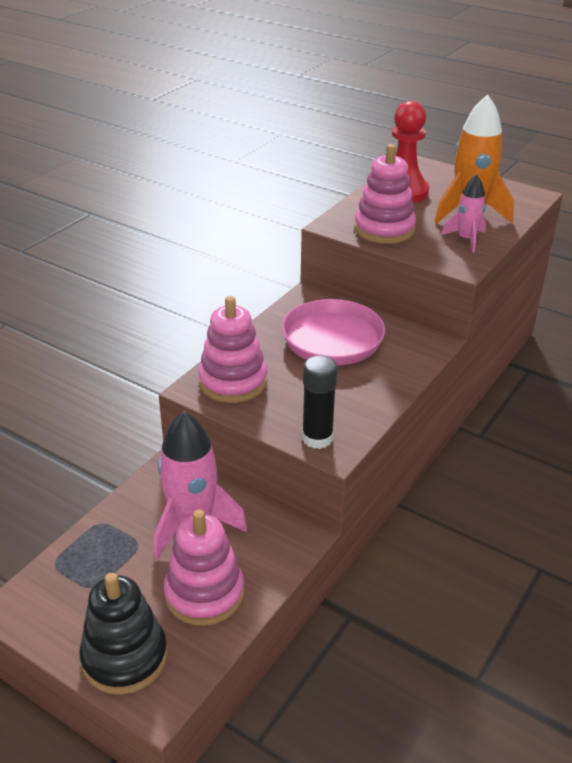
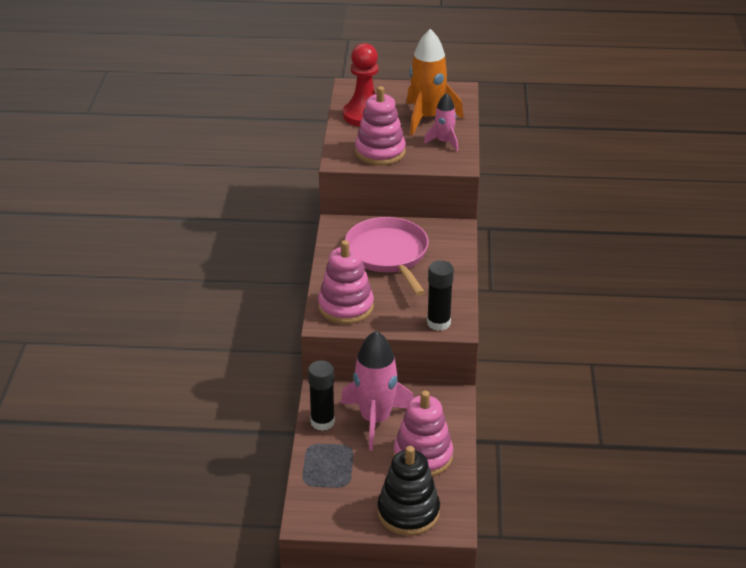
camera: 30 degrees left, 0 degrees up
none -> black glue stick [308,360,335,431]

